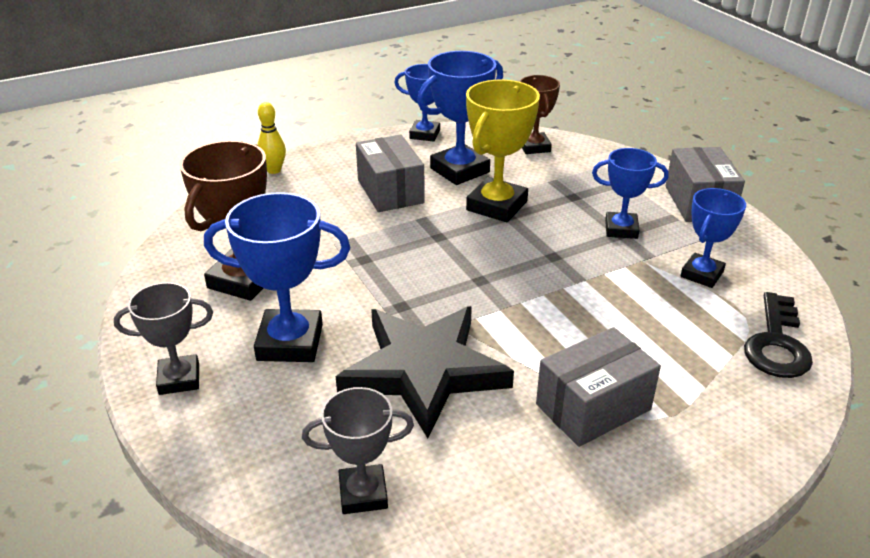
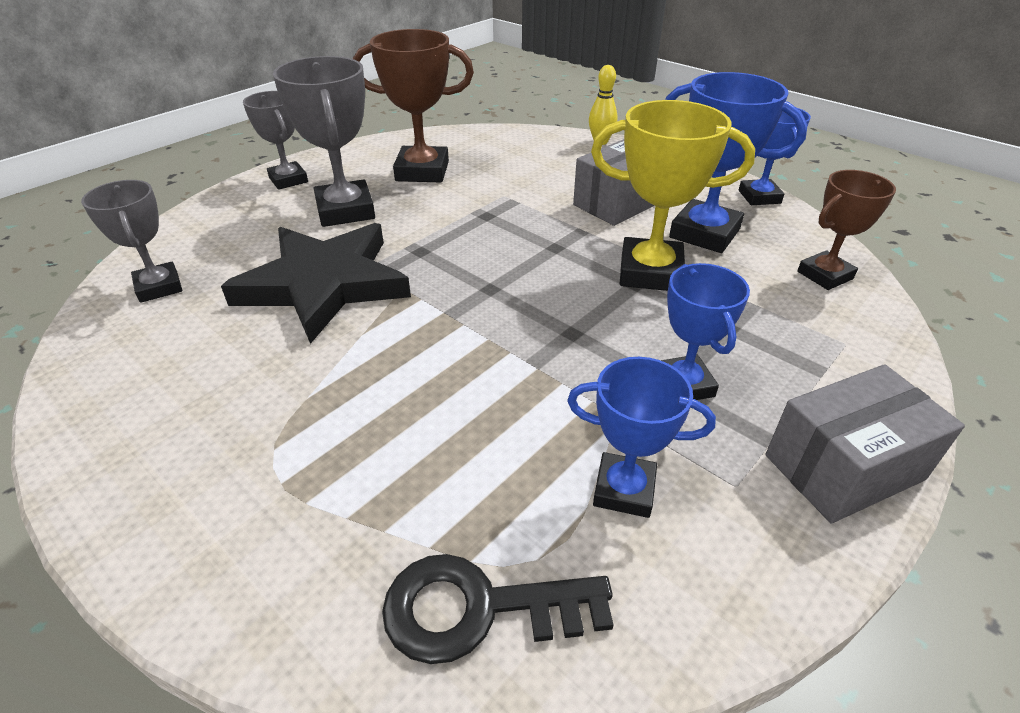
camera: 70 degrees right, 5 degrees up
blue trophy [204,192,350,362] -> grey trophy [273,56,375,227]
grey box [536,327,661,447] -> none

